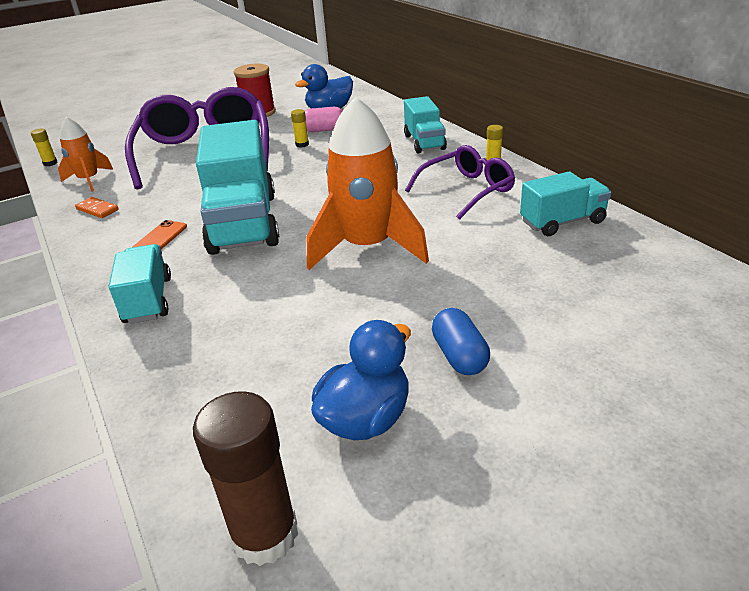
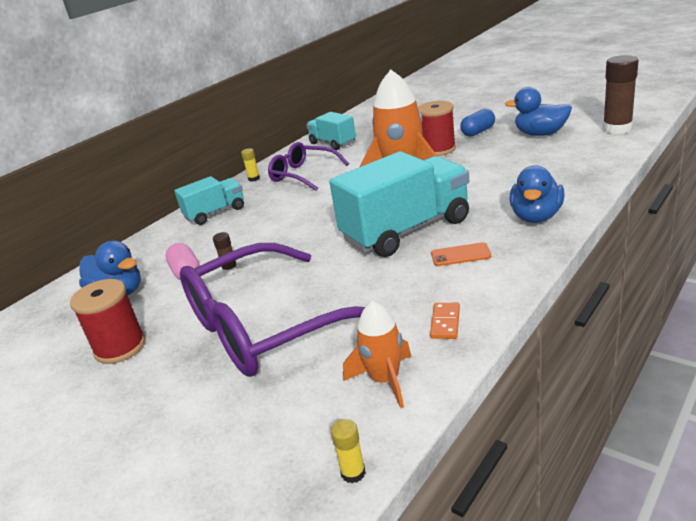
camera: 110 degrees left, 5 degrees down
turquoise truck [109,244,171,324] -> blue duck [509,165,564,223]
yellow glue stick [291,109,309,148] -> brown glue stick [213,232,238,274]
none -> red spool [418,101,456,156]

